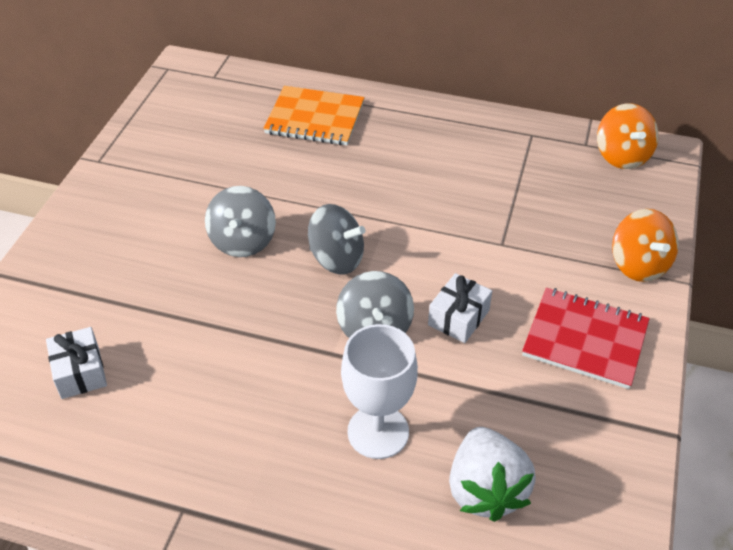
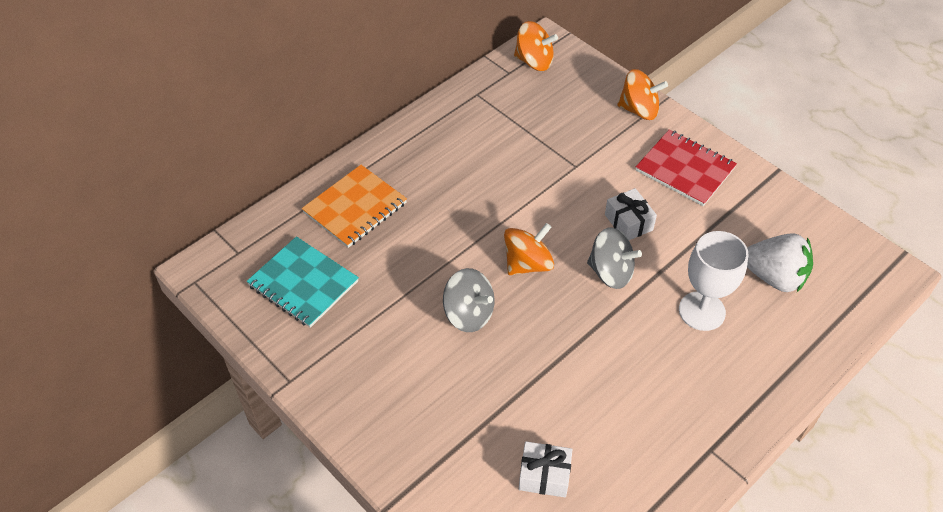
camera: 60 degrees left, 5 degrees up
grey spinning top [308,204,365,274] -> orange spinning top [504,223,554,275]
red notebook [522,288,650,389] -> red notebook turned 75 degrees clockwise [636,129,737,206]
none -> turquoise notebook [247,237,359,328]

